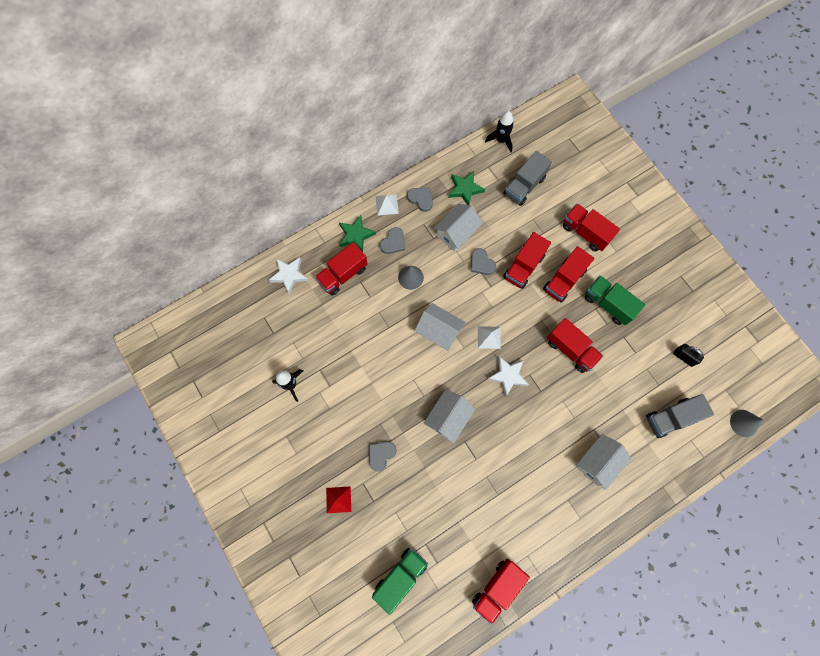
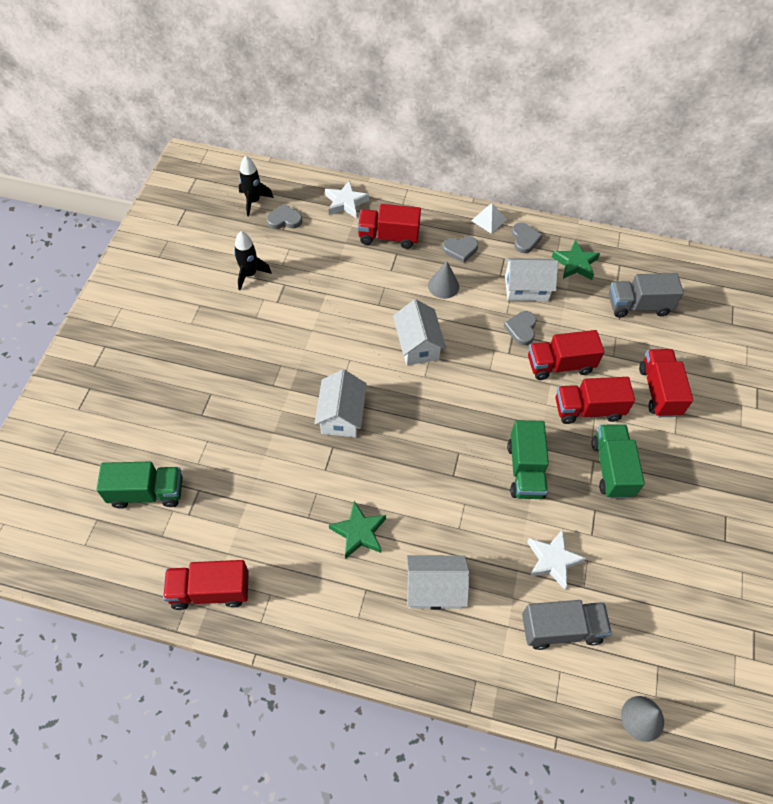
camera: 45 degrees right, 15 degrees down
red pyramid [326,486,351,513] -> none
green star [339,215,376,252] -> green star moved to [329,501,386,559]
grey heart [369,442,397,472] -> grey heart moved to [267,204,303,229]
white house [424,390,475,443] -> white house turned 75 degrees counterclockwise [314,369,367,437]
white pyramid [478,326,501,349] -> none
black rocket [485,111,514,152] -> black rocket moved to [239,156,274,216]
white star [488,356,529,397] -> white star moved to [527,529,586,590]
red truck [547,318,603,373] -> green truck [507,420,549,499]
grey truck [646,394,714,438] -> grey truck turned 150 degrees clockwise [522,600,612,650]
black padlock [673,344,704,367] -> none

